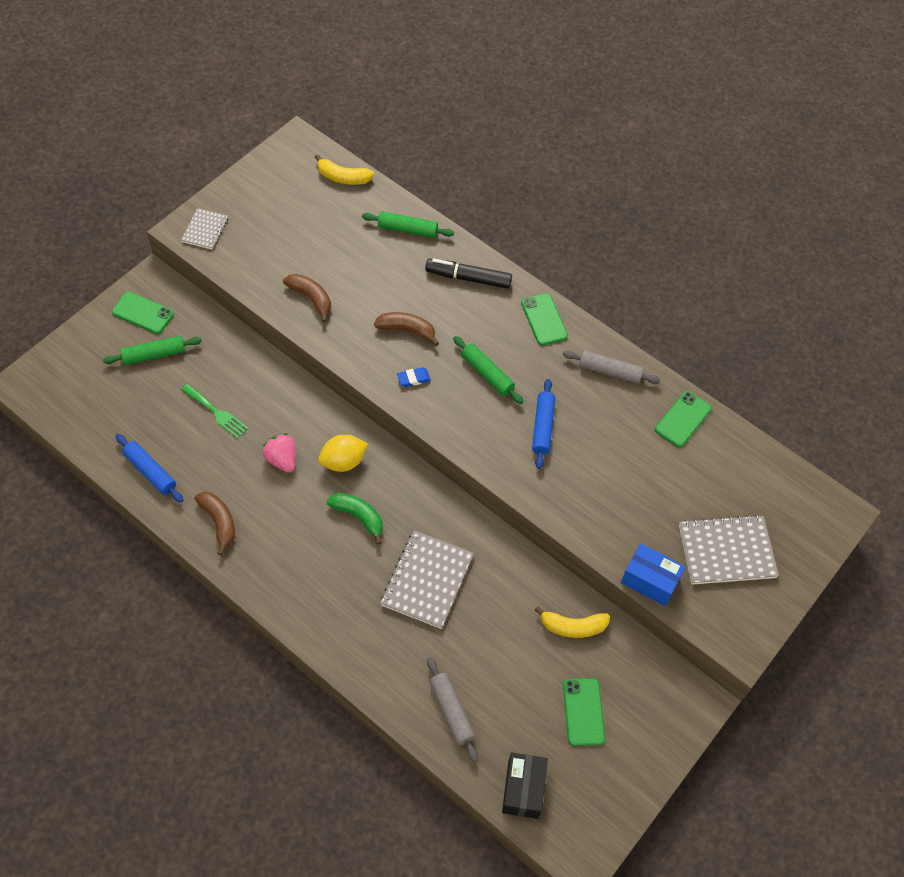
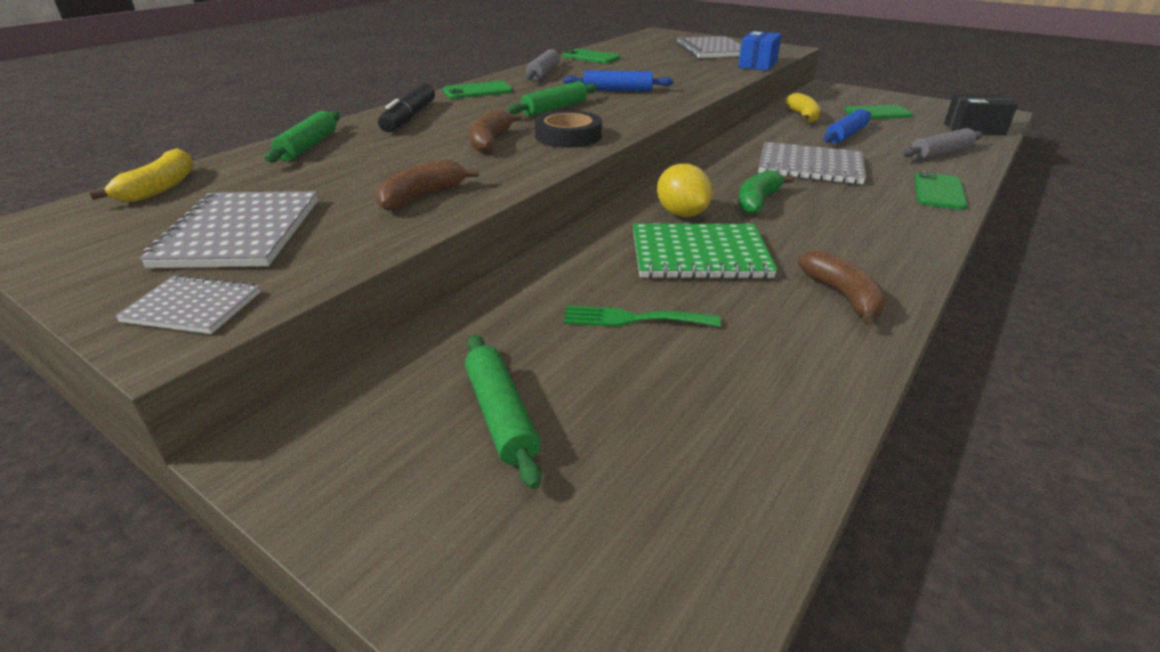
camera: 90 degrees left, 25 degrees down
green phone [112,292,174,334] -> green phone moved to [914,171,967,210]
blue rolling pin [115,434,184,503] -> blue rolling pin moved to [824,109,871,143]
green fork [181,384,249,439] -> green fork turned 120 degrees counterclockwise [564,306,721,327]
brown banana [195,492,235,556] -> brown banana turned 105 degrees clockwise [798,250,887,325]
pink strawberry [262,433,296,473] -> green notebook [633,224,778,279]
blue eraser [397,367,431,387] -> black tape [535,110,602,148]
none -> grey notebook [139,191,318,268]

